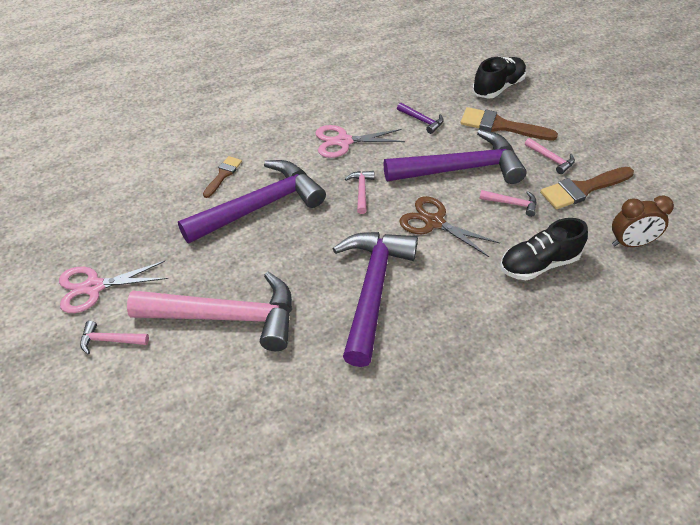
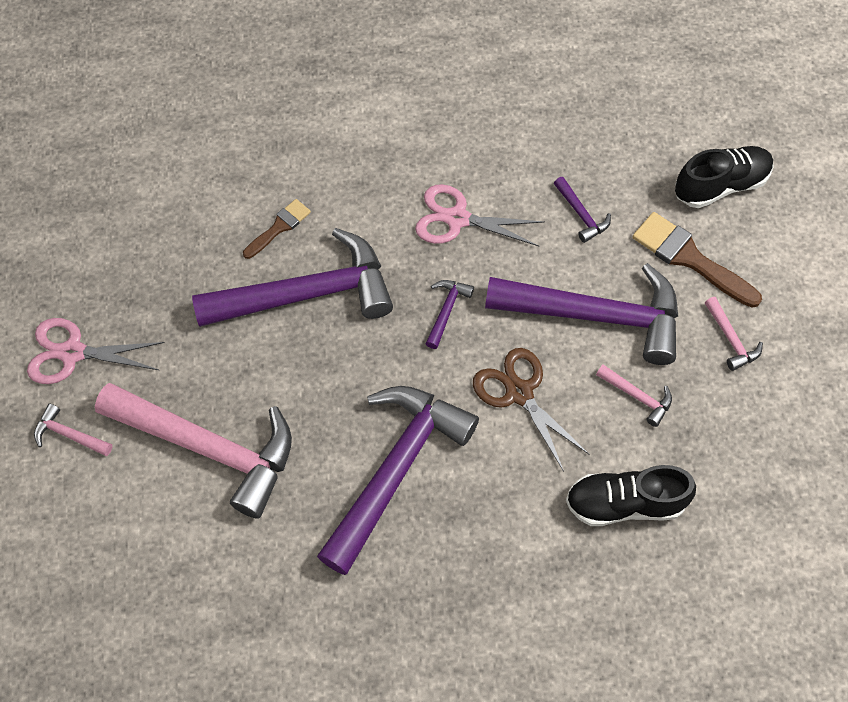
camera: 20 degrees right, 15 degrees up
pink hammer [345,171,375,214] -> purple hammer [425,280,474,349]
brown brush [540,167,634,209] -> none
brown clock [612,195,674,247] -> none

